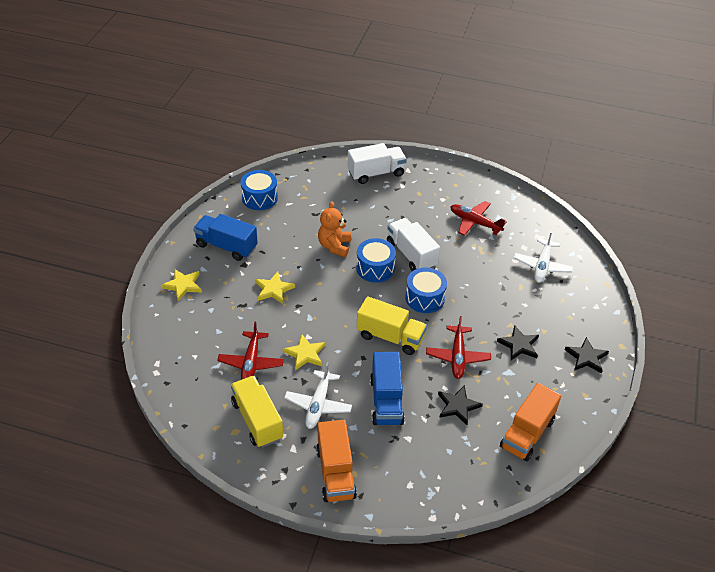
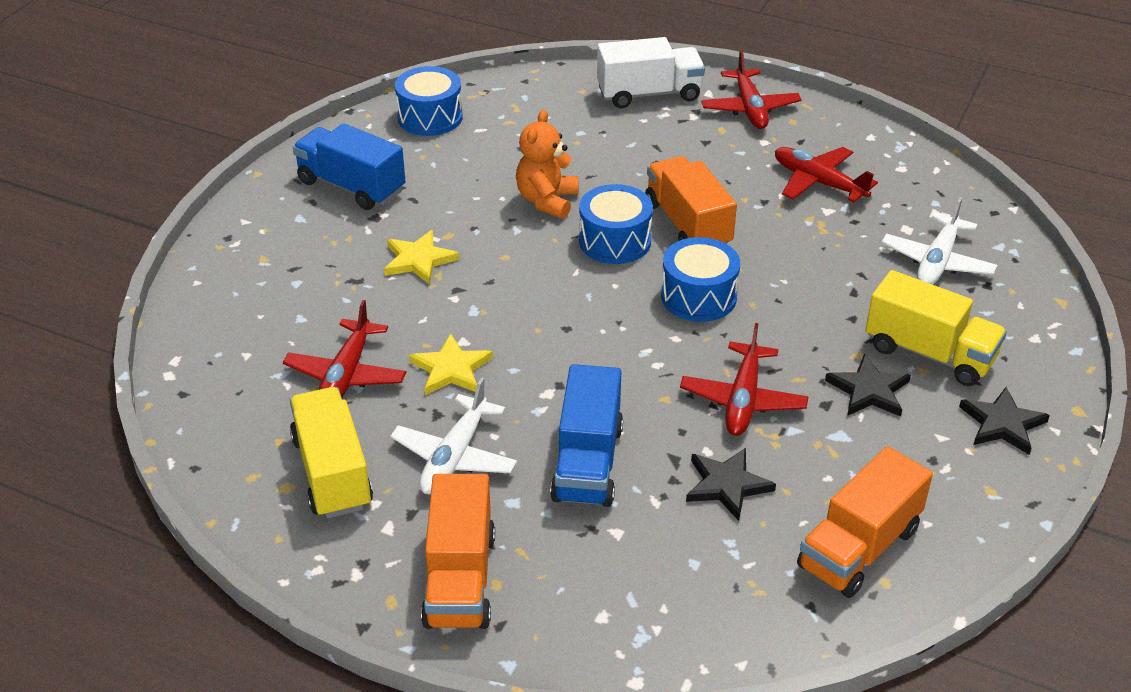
camera: 10 degrees right, 5 degrees down
yellow star [161,269,202,301] -> none
yellow truck [357,296,427,355] -> yellow truck moved to [865,270,1007,386]
white truck [387,218,440,271] -> orange truck [645,156,737,244]
none -> red plane [701,51,801,129]

